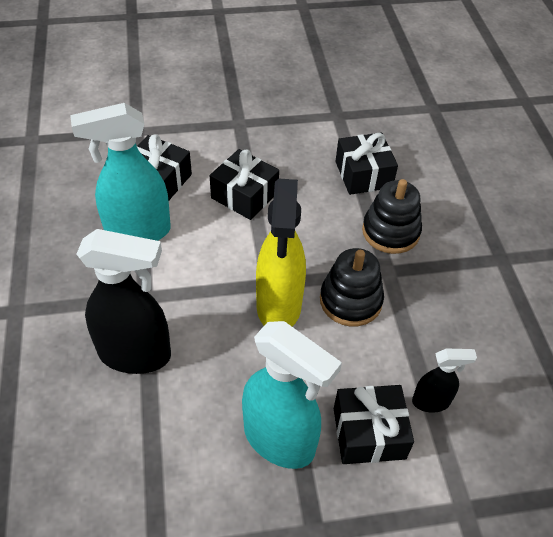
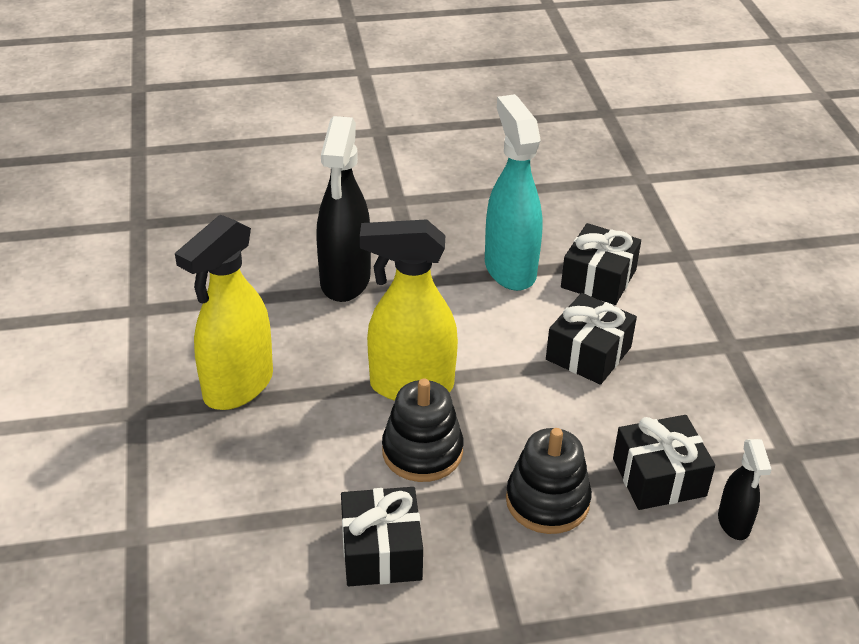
camera: 90 degrees right, 10 degrees down
turquoise spray bottle [242,321,342,469] -> yellow spray bottle [175,214,273,410]
black gift [334,385,414,464] -> black gift moved to [341,487,423,586]
black spray bottle [412,349,477,413] -> black spray bottle moved to [718,439,772,540]

